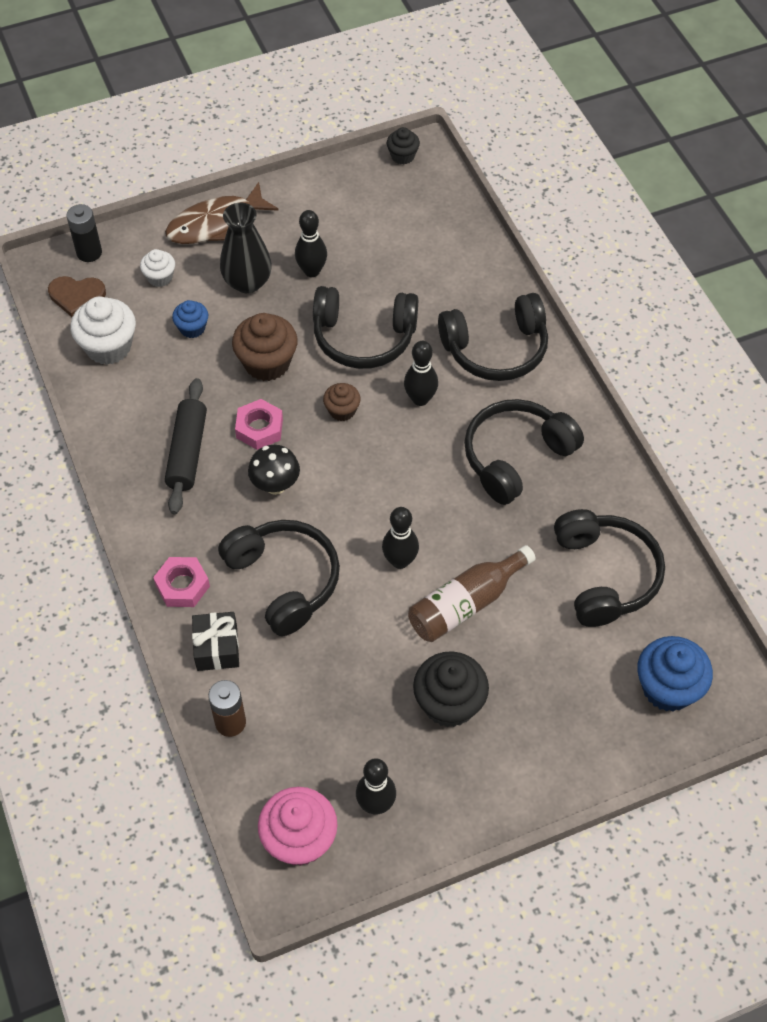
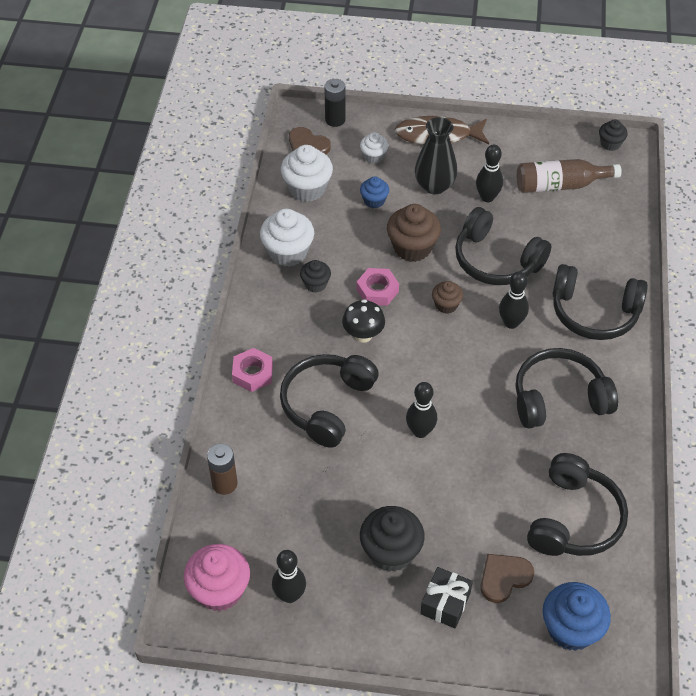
camera: 30 degrees right, 5 degrees down
black rolling pin [165,378,207,514] -> black cupcake [300,260,331,293]
black gift [192,612,239,671] -> black gift moved to [420,567,473,628]
black headphones [218,520,340,636] -> black headphones turned 150 degrees counterclockwise [280,354,379,448]
brown bottle [408,545,536,642] -> brown bottle moved to [517,159,622,193]
none -> white cupcake [260,209,314,267]
none -> brown heart [481,554,534,603]

